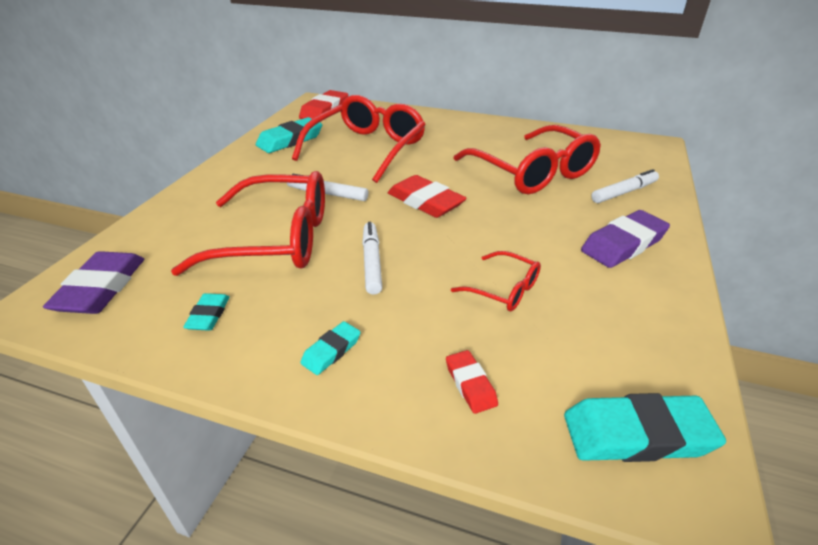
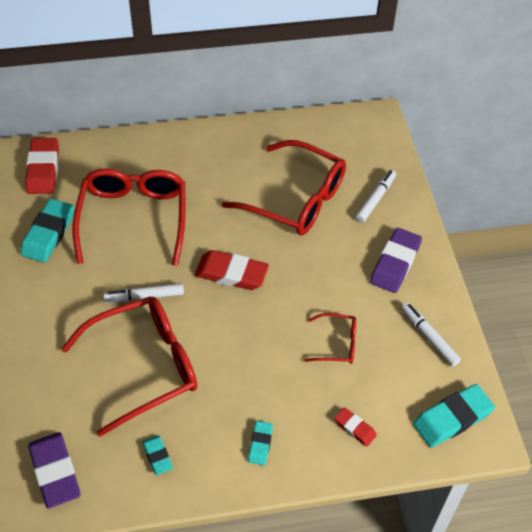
camera: 30 degrees left, 15 degrees up
white marker [362,222,382,295] -> white marker moved to [401,302,461,367]

